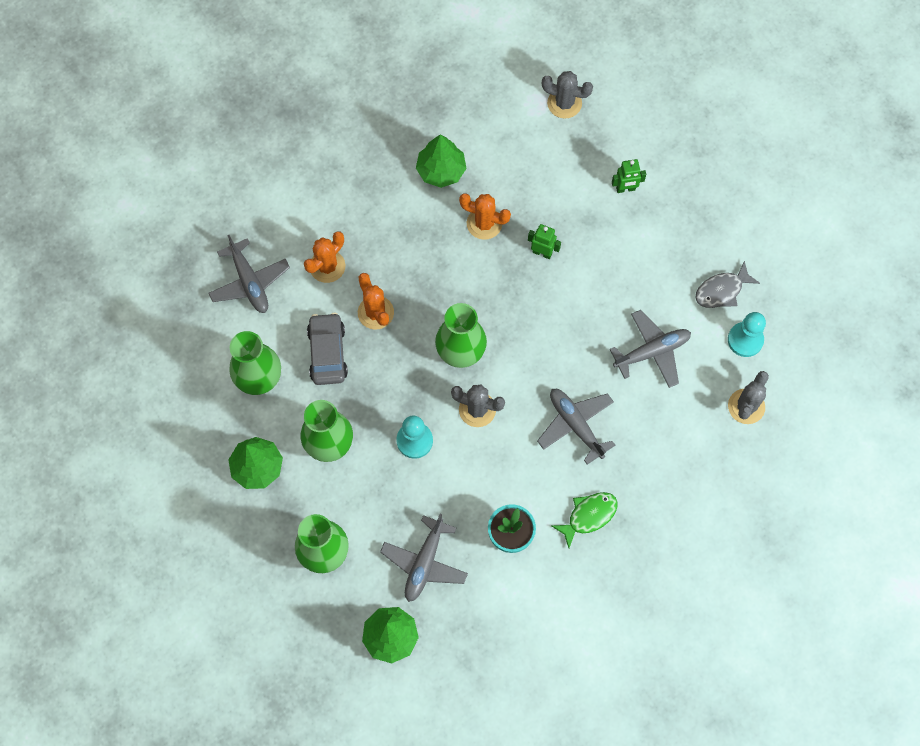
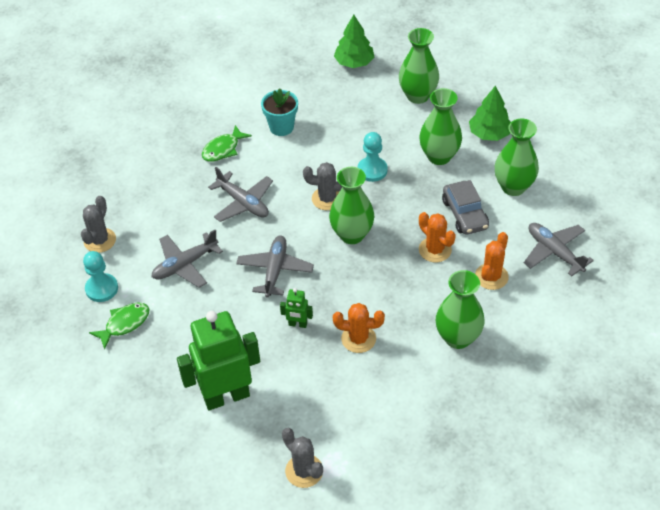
camera: 170 degrees right, 20 degrees down
grey plane [380,514,468,602] -> grey plane moved to [236,235,314,298]
green tree [416,134,467,188] -> none
grey cactus [542,71,593,119] -> grey cactus turned 45 degrees clockwise [282,428,323,488]
green robot [612,159,646,193] -> green robot [177,311,260,410], size x2.34
grey fish [695,261,760,308] -> green fish [89,303,149,350]
none -> green vase [436,270,485,349]

